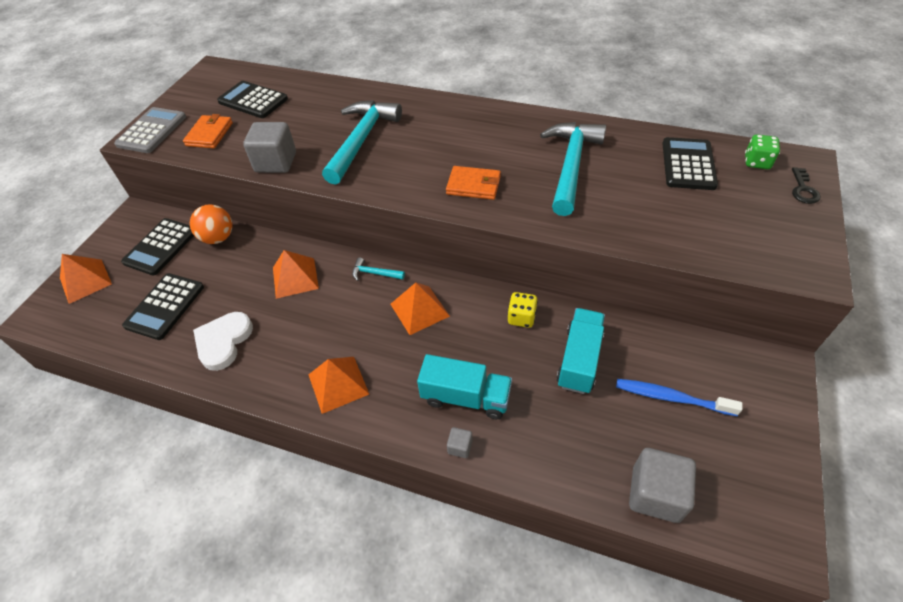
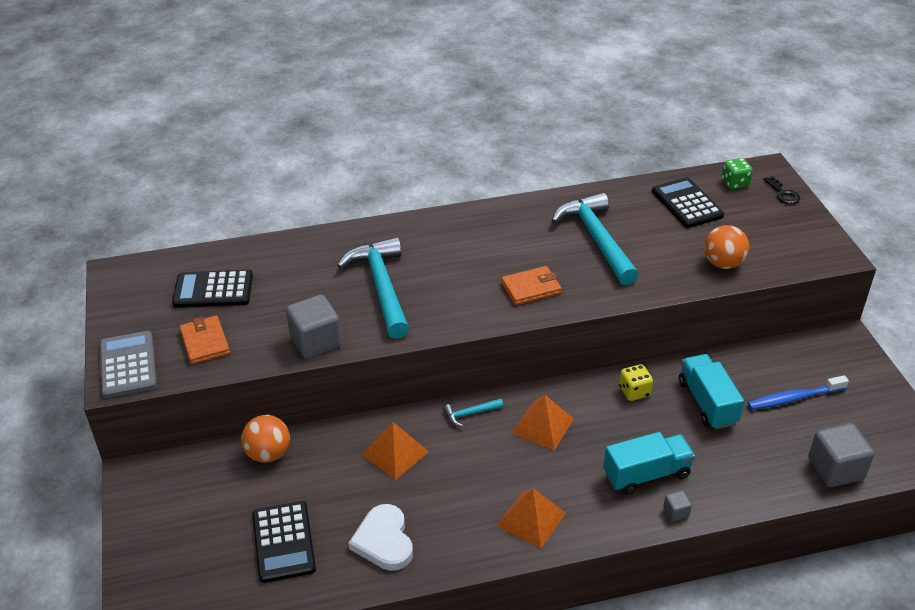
camera: 35 degrees left, 10 degrees down
orange pyramid [60,254,112,304] -> none
black calculator [121,218,194,276] -> none
none -> orange ball [704,225,749,269]

